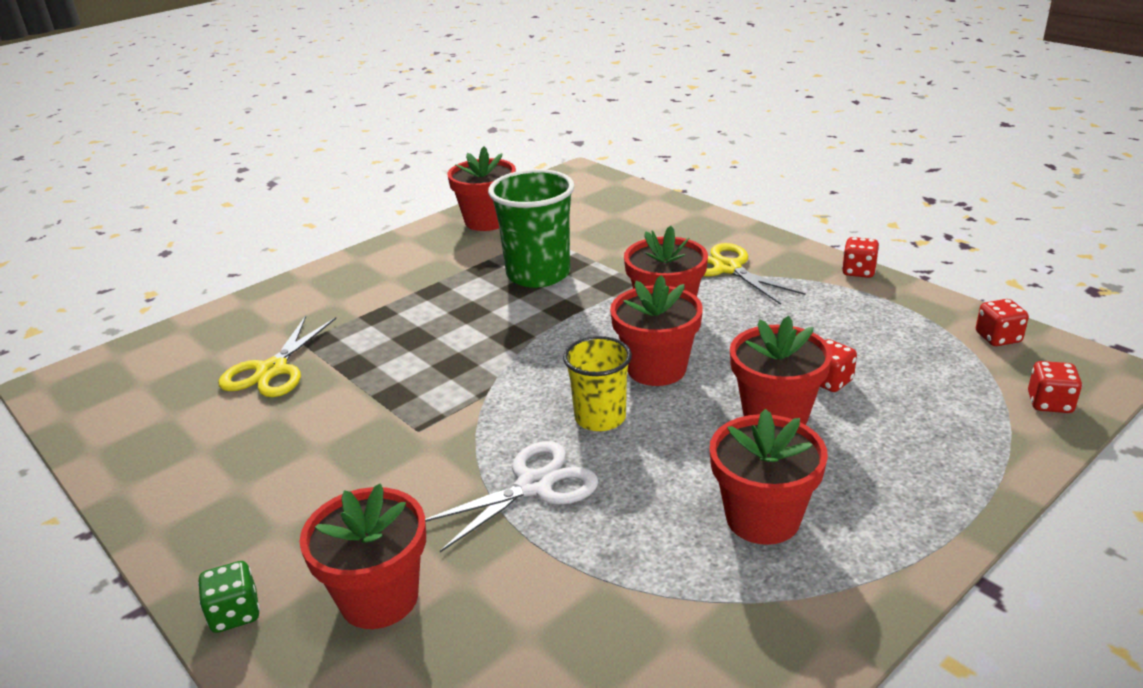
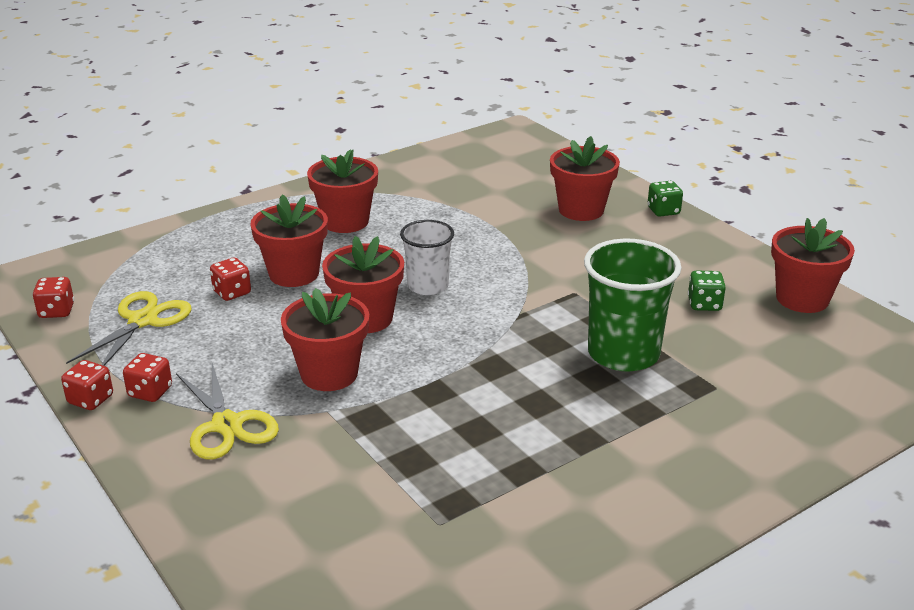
camera: 175 degrees left, 0 degrees up
yellow scissors [218,316,336,397] -> yellow scissors moved to [66,291,192,366]
white scissors [425,441,599,552] -> none
red flower pot [447,146,516,231] -> red flower pot moved to [771,218,855,313]
green cup [488,169,575,288] -> green cup moved to [584,238,681,371]
yellow cup [563,336,632,431] -> white cup [400,220,454,295]
red dice [1028,361,1082,413] -> red dice moved to [123,353,172,402]
none -> green dice [688,271,726,311]

